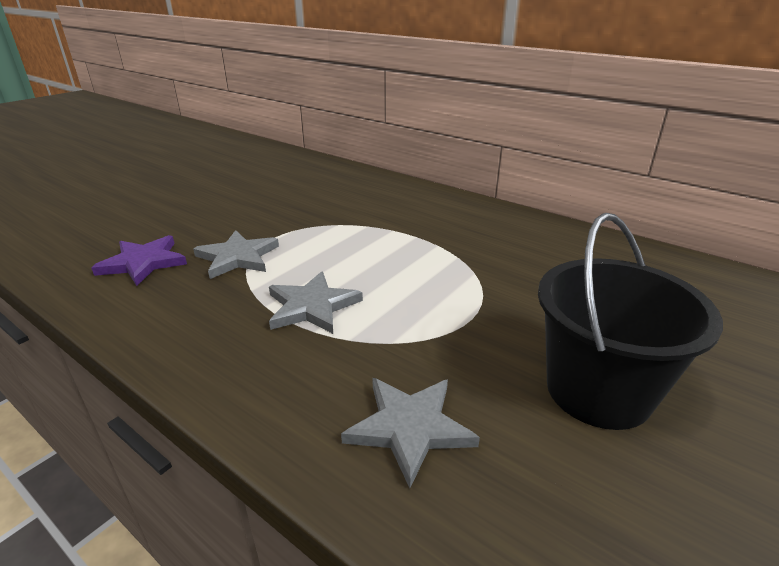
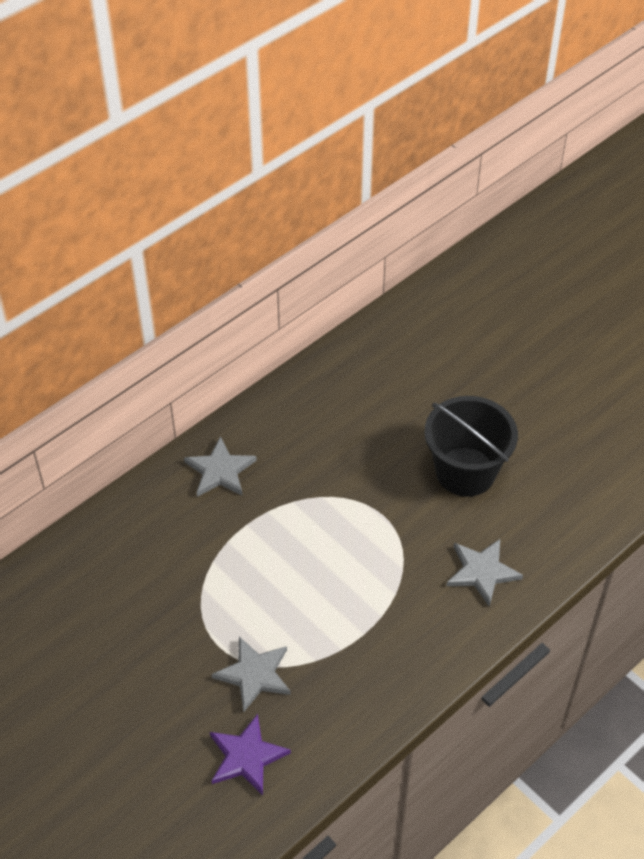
camera: 80 degrees left, 20 degrees up
grey star [269,271,363,334] -> grey star moved to [184,436,257,497]

